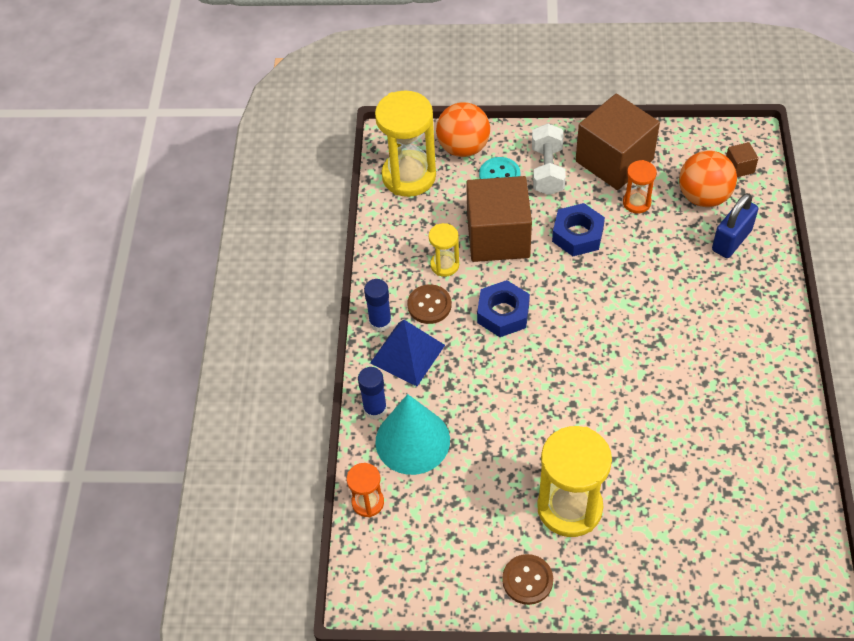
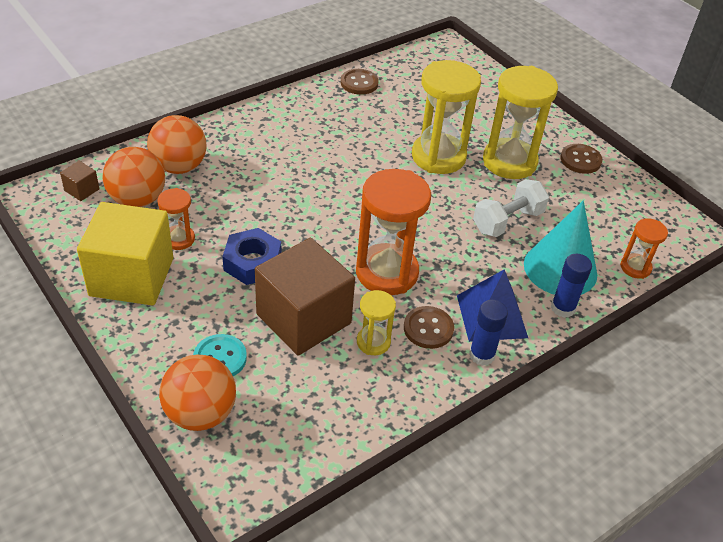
camera: 135 degrees left, 10 degrees down
yellow hourglass [375,90,436,197] -> yellow hourglass moved to [412,60,481,174]
blue nut [477,280,530,337] -> orange hourglass [356,169,431,295]
white dumbbell [532,123,566,195] -> white dumbbell moved to [473,179,549,237]
brown cube [576,94,660,190] -> yellow cube [77,202,173,306]
blue padlock [712,193,758,258] -> orange ball [147,115,207,174]
none -> brown button [341,69,379,95]

